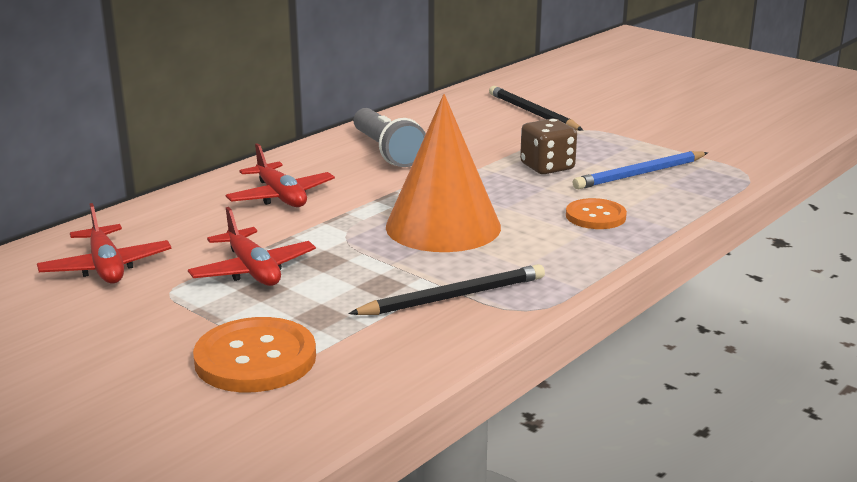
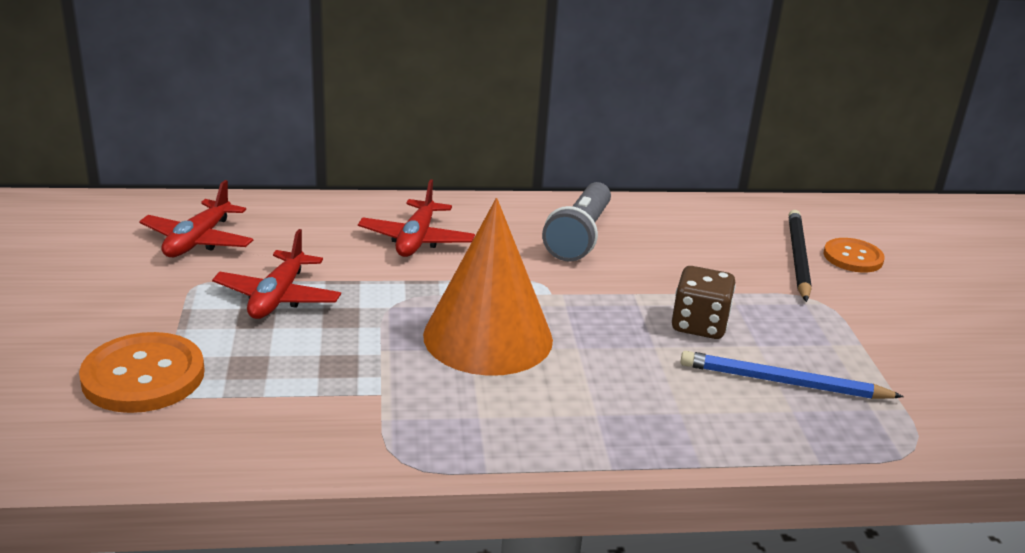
camera: 40 degrees right, 5 degrees up
black pencil [348,264,545,315] -> none
orange button [566,198,627,229] -> orange button moved to [823,238,885,273]

